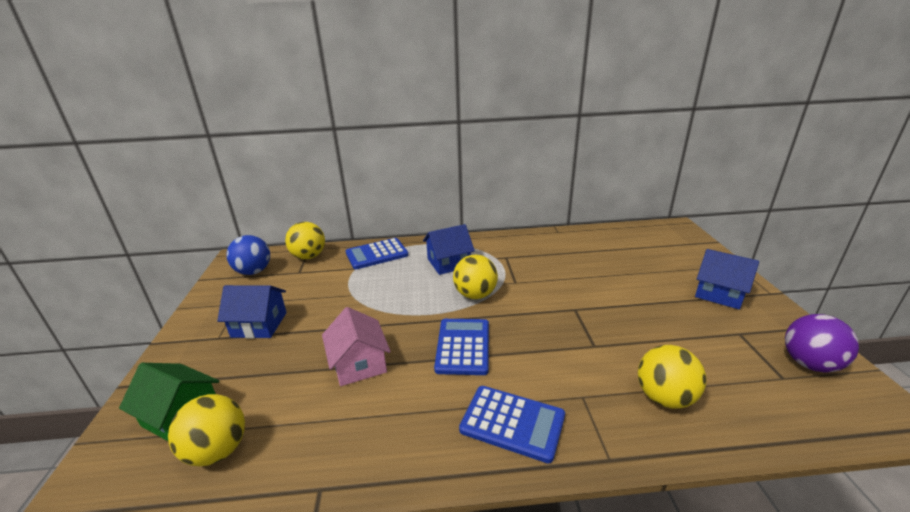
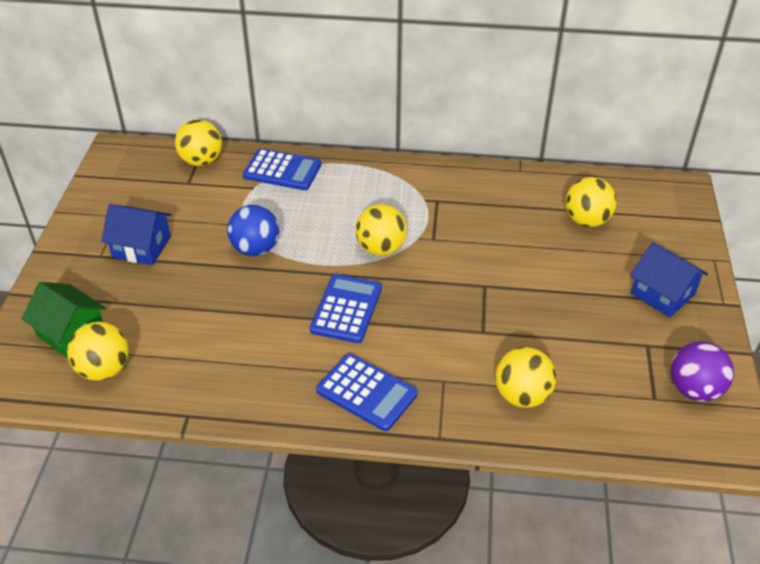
camera: 10 degrees right, 15 degrees up
blue ball [226,235,270,275] -> blue ball moved to [227,205,279,256]
pink house [322,307,391,386] -> none
blue calculator [346,238,408,269] -> blue calculator turned 150 degrees counterclockwise [243,149,321,190]
blue house [423,224,475,275] -> none
none -> yellow ball [565,177,617,227]

